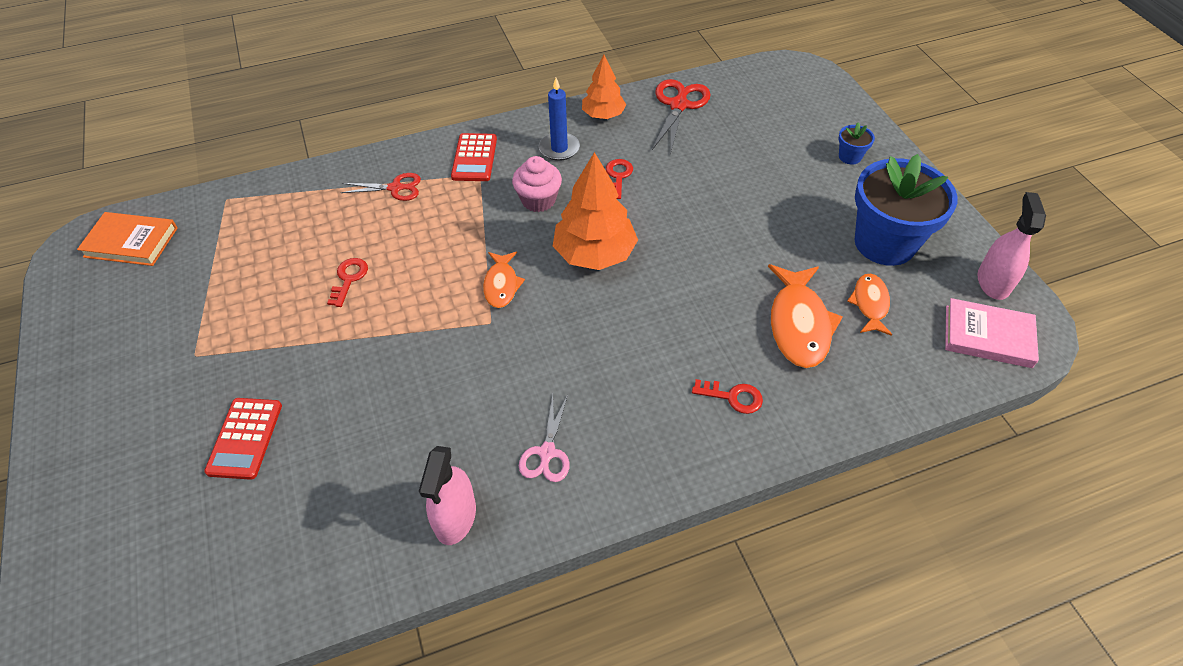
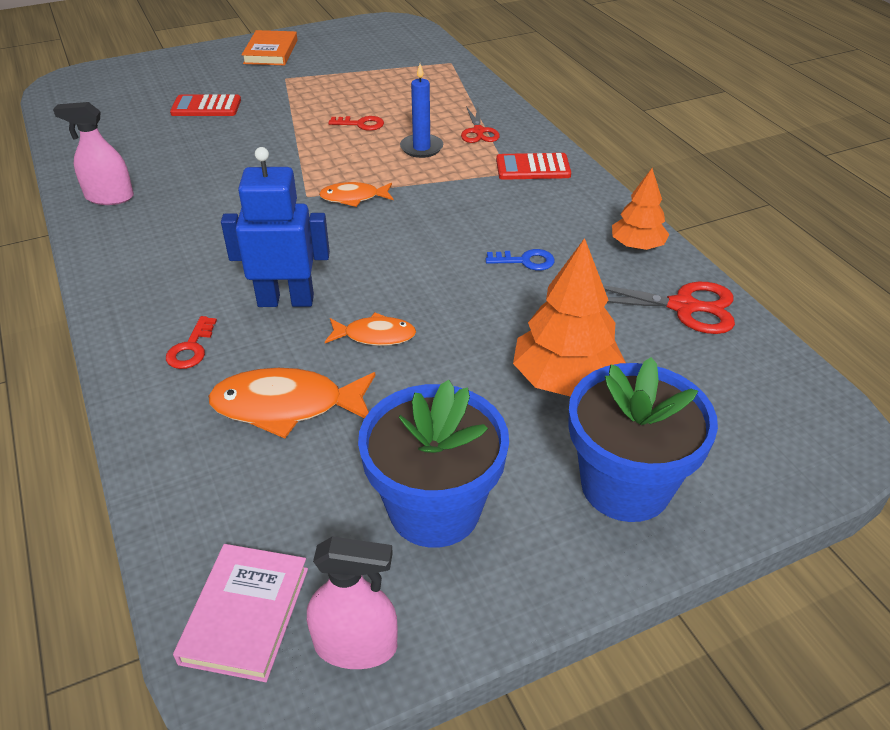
camera: 85 degrees right, 10 degrees down
orange book [77,212,178,266] -> orange book moved to [242,30,297,65]
pink cupcake [512,156,562,212] -> none
pink scissors [519,394,569,482] -> none
blue candle [539,78,580,161] -> blue candle moved to [400,64,443,158]
orange tree [553,152,638,270] -> orange tree moved to [513,238,626,397]
red key [606,159,633,199] -> blue key [486,249,555,271]
blue flower pot [838,122,875,165] -> blue flower pot [568,357,718,522], size x2.43
orange fish [847,274,892,336] -> orange fish moved to [325,313,416,346]
none -> blue robot [221,147,330,307]

